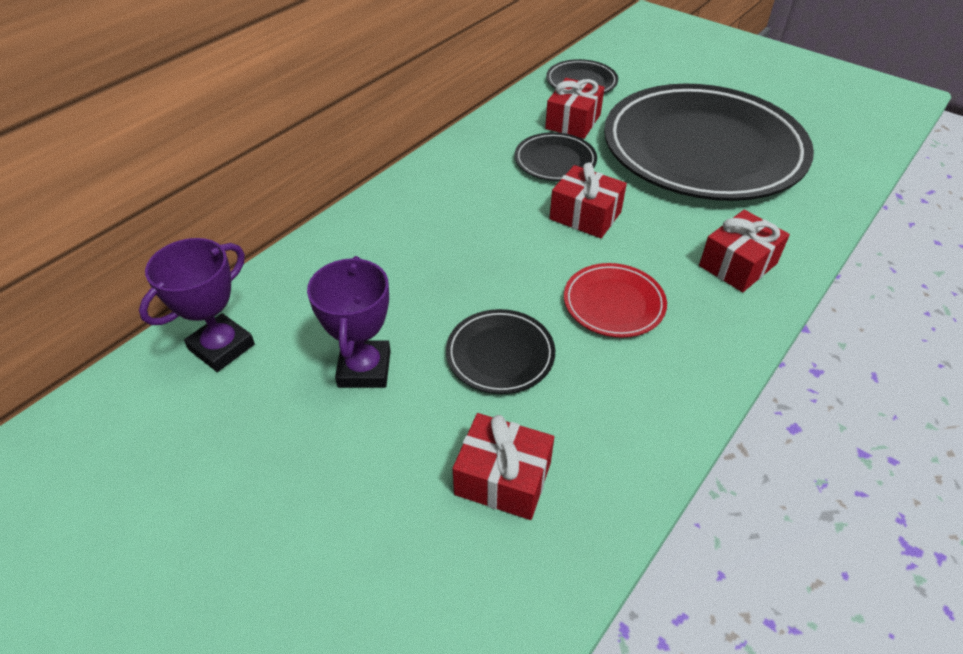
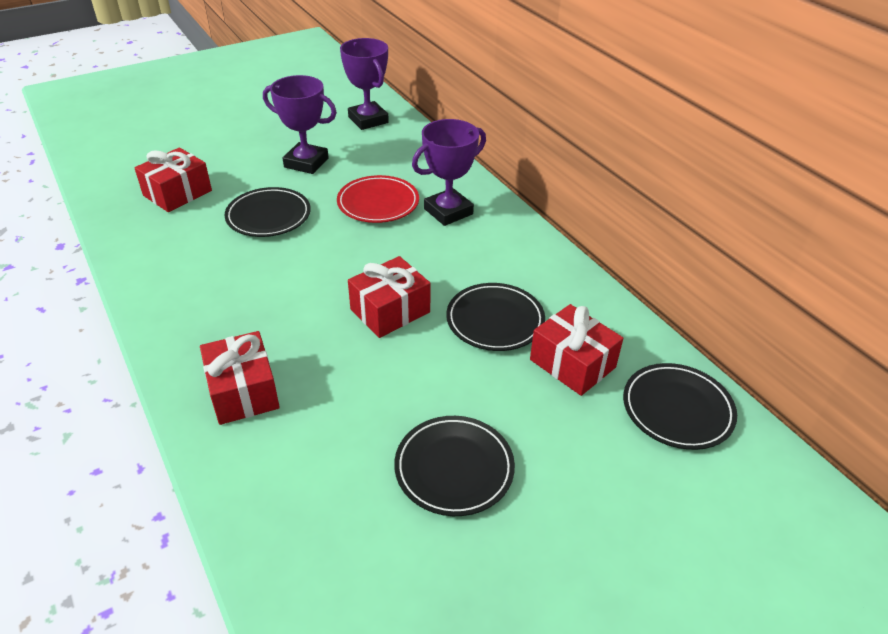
camera: 110 degrees right, 5 degrees down
red plate [564,263,667,337] -> red plate moved to [337,175,419,223]
black plate [604,84,814,201] -> black plate [394,416,515,516], size x0.40
none -> purple trophy [412,119,486,226]

